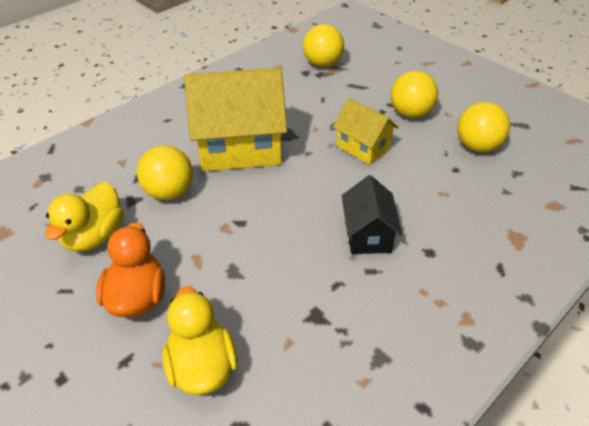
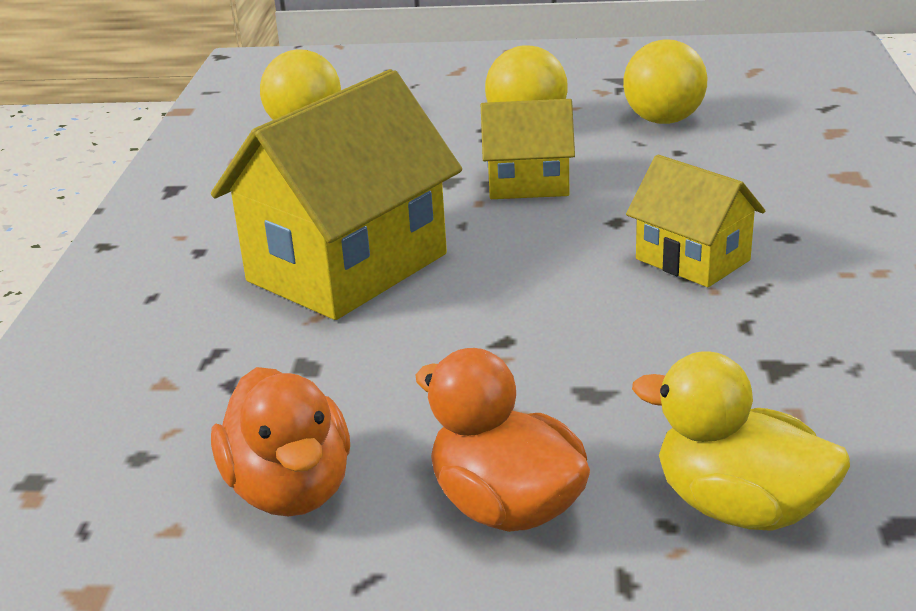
camera: 40 degrees left, 15 degrees down
yellow duck [45,182,123,251] -> orange duck [211,367,350,517]
yellow ball [137,145,193,200] -> none
black house [342,175,403,254] -> yellow house [626,154,765,287]

